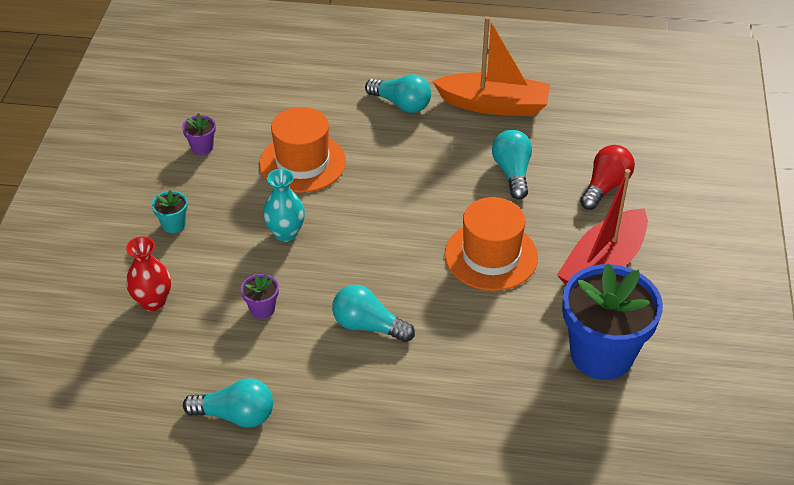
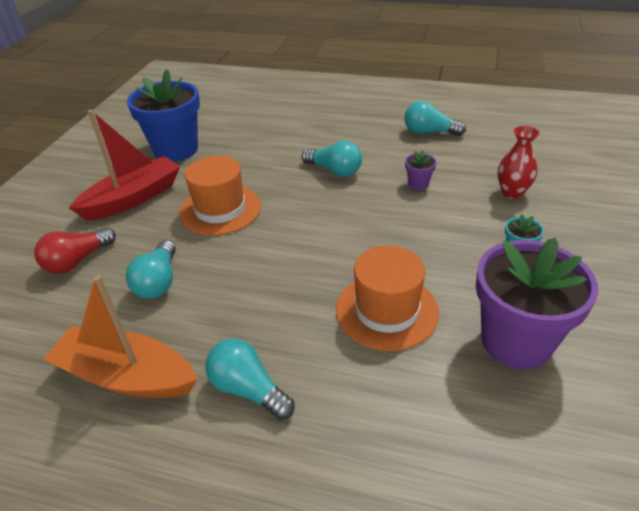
camera: 170 degrees left, 5 degrees down
purple flower pot [182,113,216,155] -> purple flower pot [476,238,598,370], size x2.45
turquoise vase [263,169,305,242] -> none

